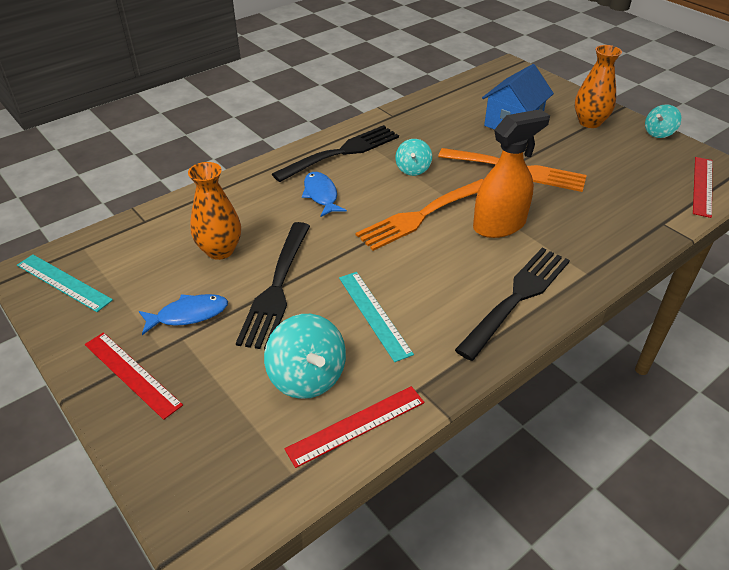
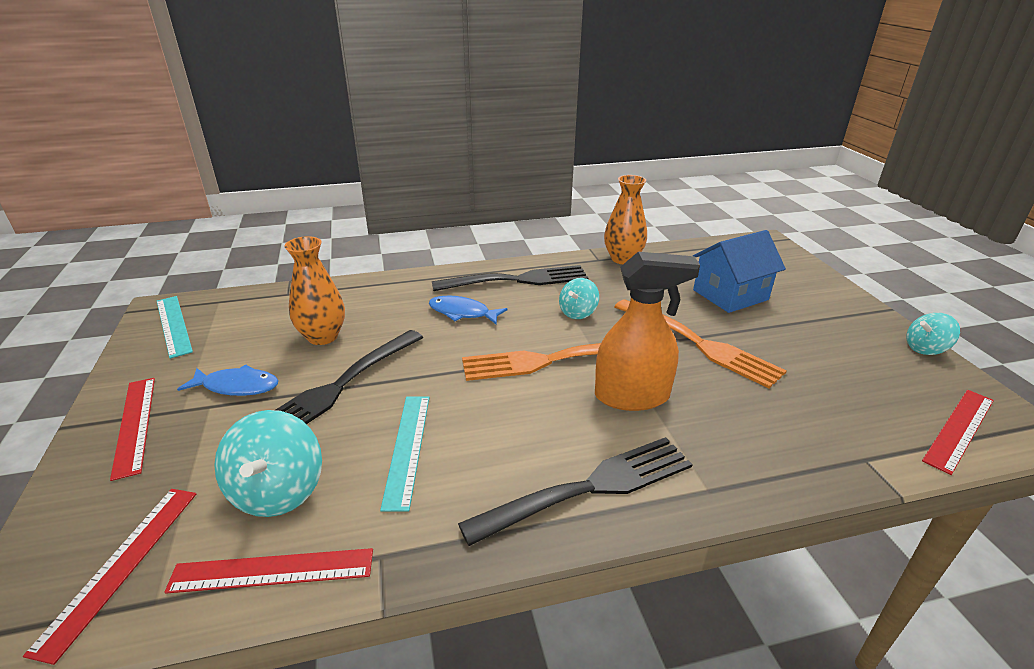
camera: 25 degrees right, 10 degrees down
blue fish [302,172,347,217] -> blue fish turned 75 degrees counterclockwise [429,296,507,325]
orange vase [575,45,622,128] -> orange vase moved to [604,175,647,264]
none -> red ruler [23,489,196,665]

